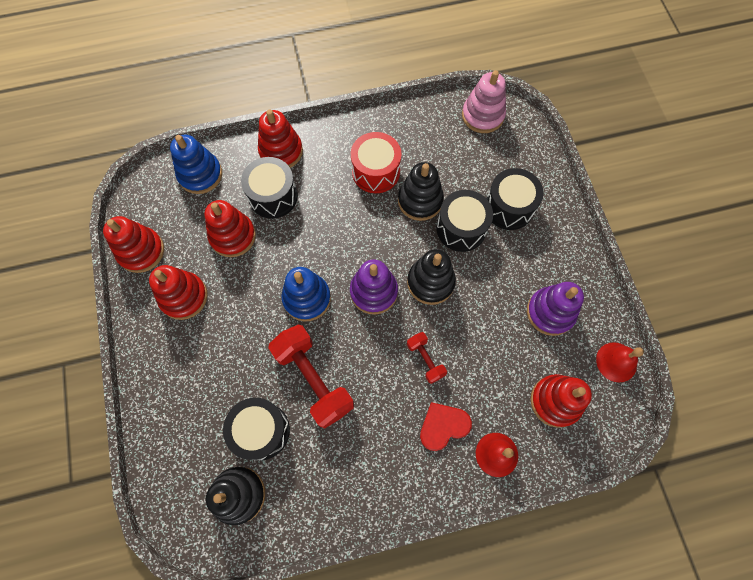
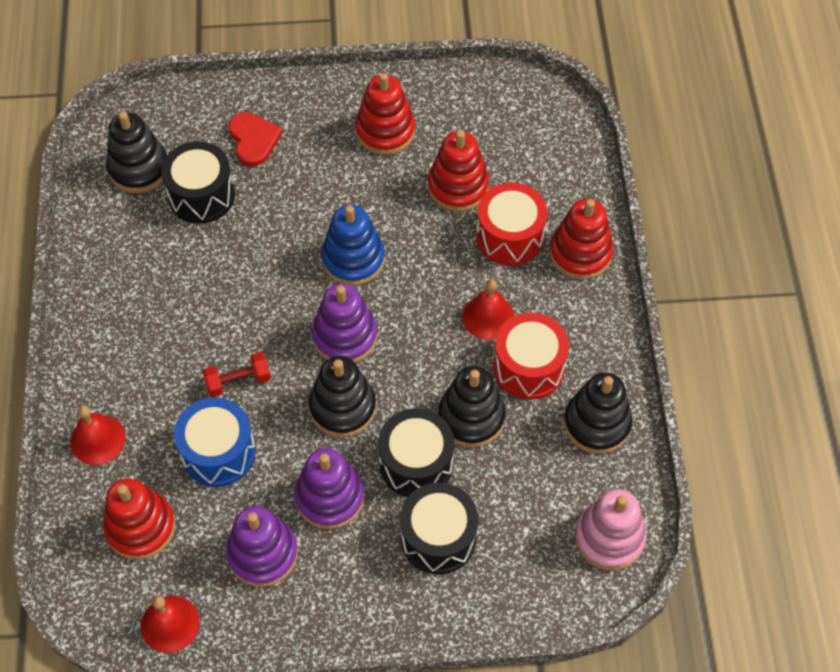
camera: 100 degrees right, 10 degrees down
red stacking toy [103,216,164,273] -> none
blue stacking toy [170,135,222,194] -> none
black drum [241,157,298,219] -> red drum [476,182,547,266]
red dumbbell [268,325,354,428] -> none
red heart [420,402,472,451] -> red heart moved to [229,112,283,167]
none -> blue drum [174,397,256,487]
none -> purple stacking toy [295,448,365,529]
none -> red bell [462,279,514,340]
none -> black stacking toy [564,372,633,454]

